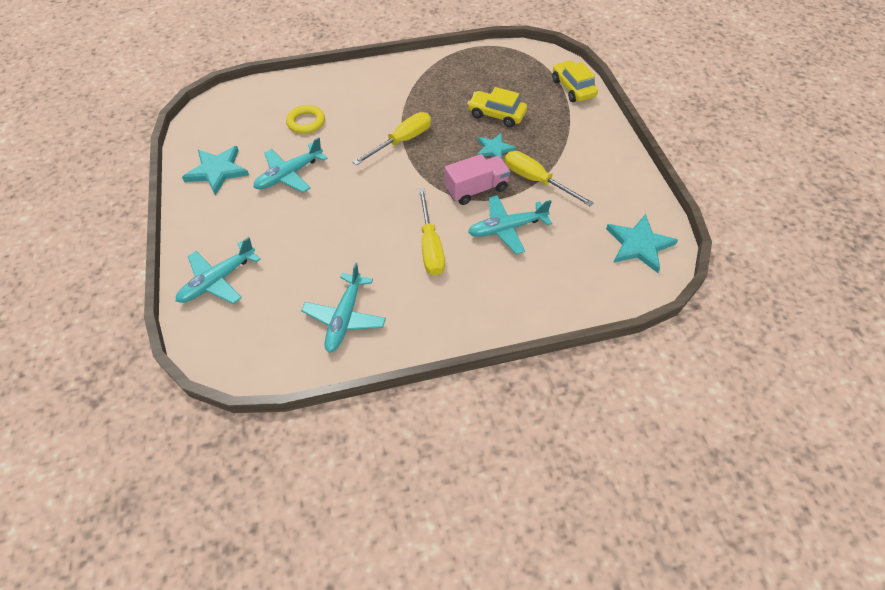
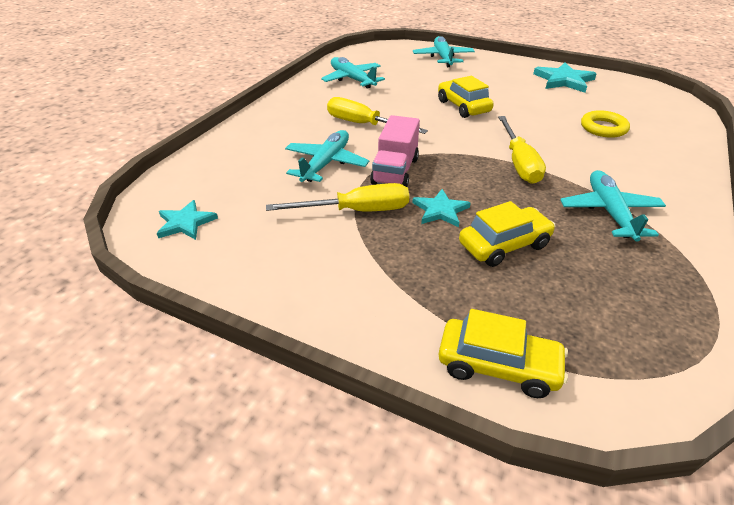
camera: 130 degrees right, 15 degrees down
turquoise plane [253,137,328,192] -> turquoise plane moved to [560,170,666,242]
turquoise star [606,214,678,273] -> turquoise star [157,200,218,240], size x0.65
none -> yellow car [438,76,493,118]

